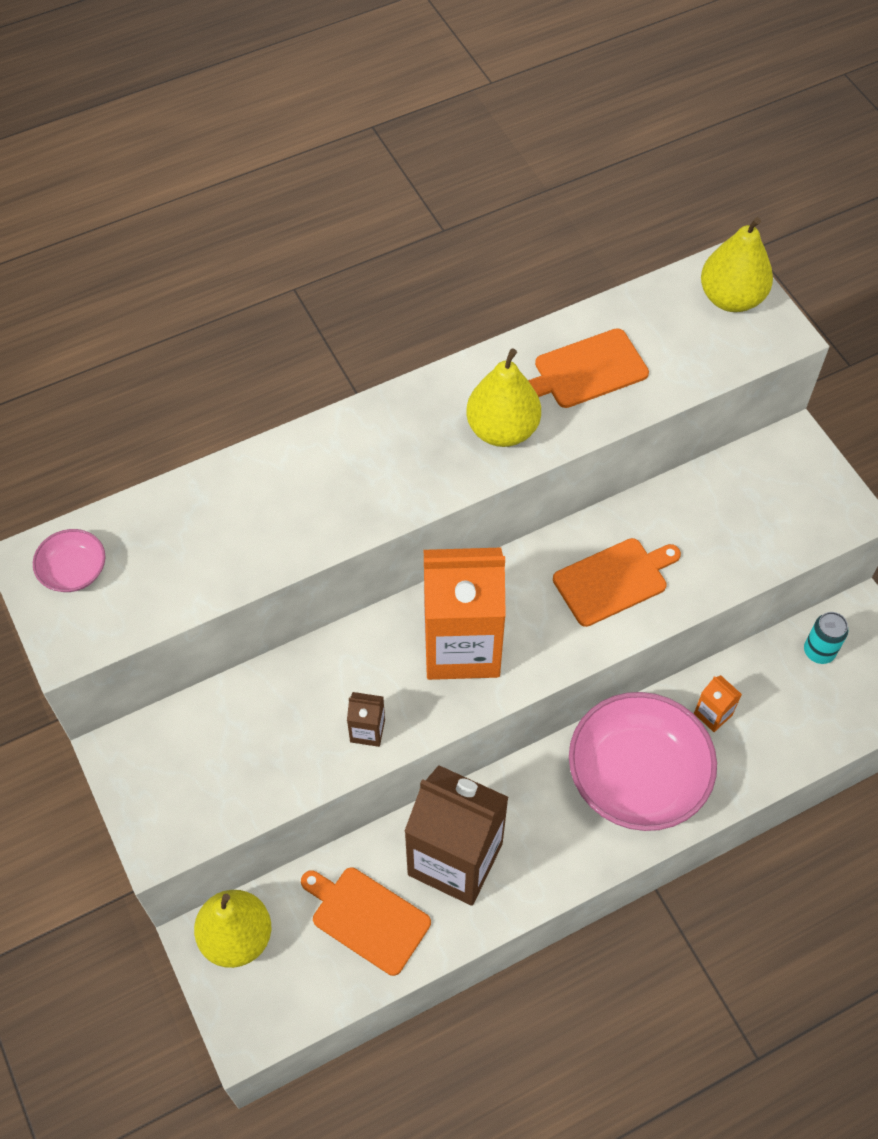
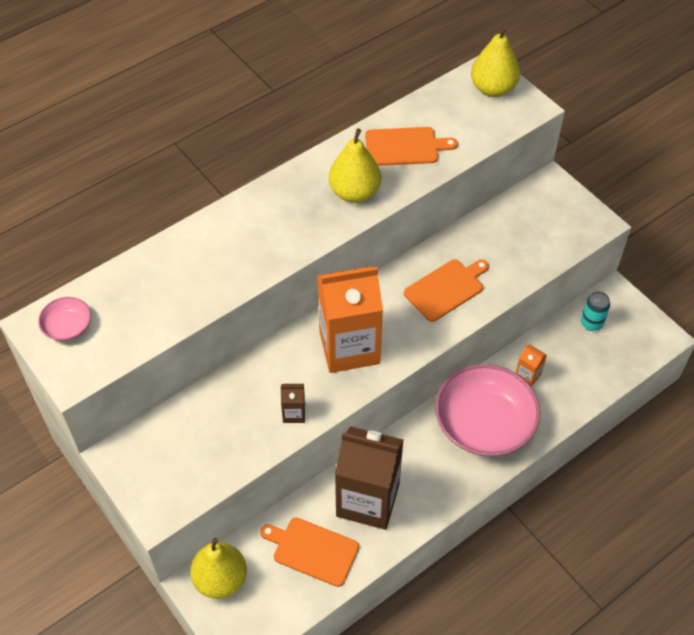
camera: 10 degrees left, 5 degrees down
orange cutting board [528,328,649,408] -> orange cutting board turned 150 degrees counterclockwise [365,127,458,166]

